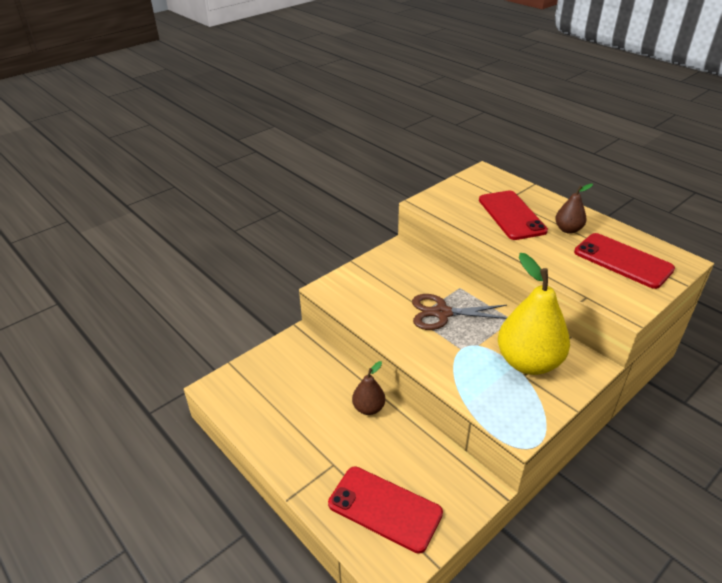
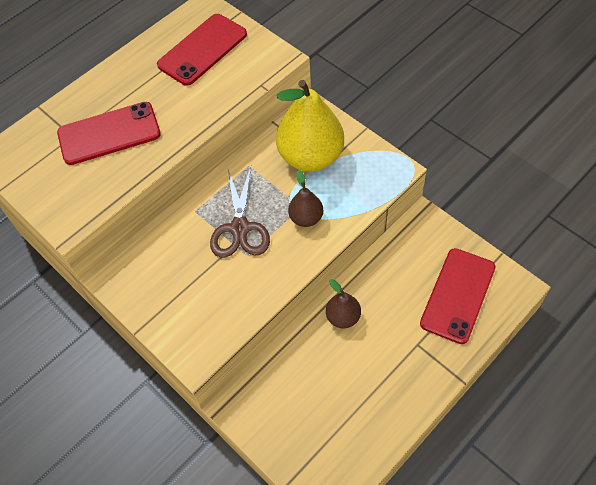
camera: 90 degrees left, 20 degrees up
brown pear [555,184,593,234] -> brown pear moved to [288,170,323,227]

